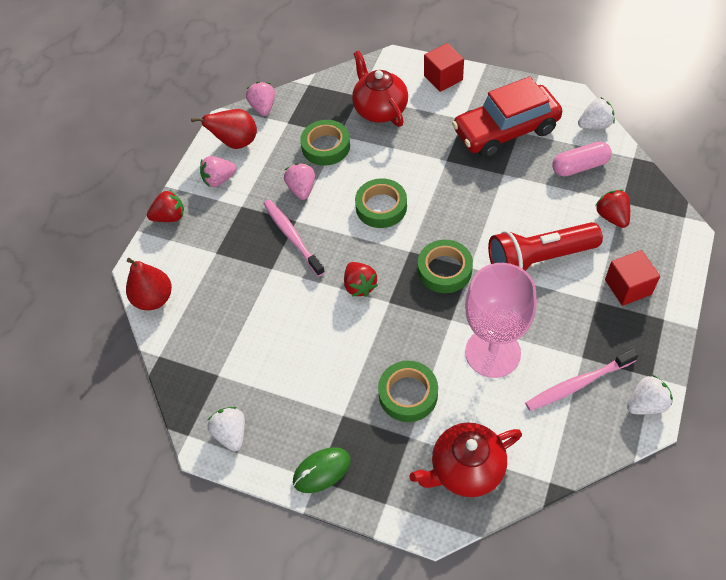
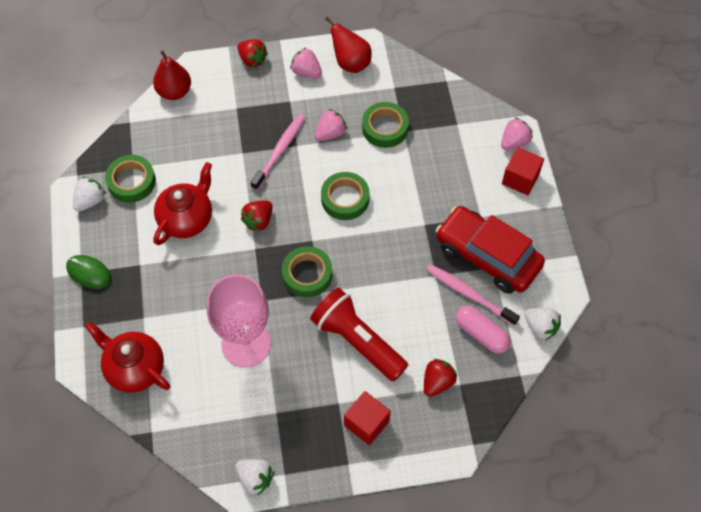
camera: 55 degrees right, 5 degrees up
pink strawberry [246,82,275,116] -> pink strawberry moved to [501,117,533,150]
red teapot [352,51,408,127] -> red teapot moved to [153,162,212,245]
green tape [378,361,438,422] -> green tape moved to [105,155,156,203]
pink toothbrush [525,349,639,411] -> pink toothbrush moved to [426,264,520,326]

